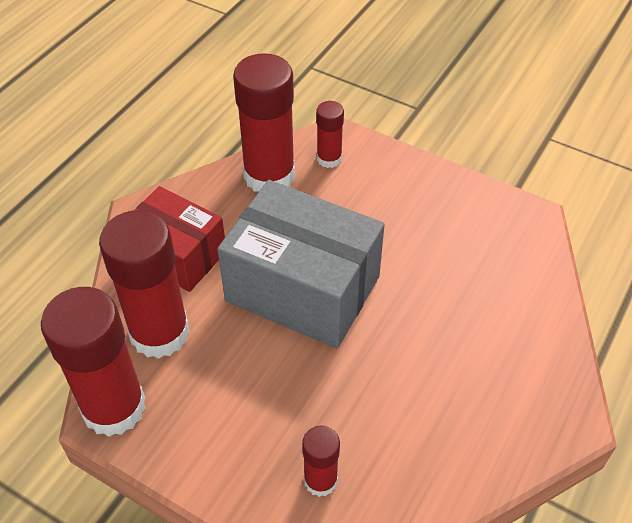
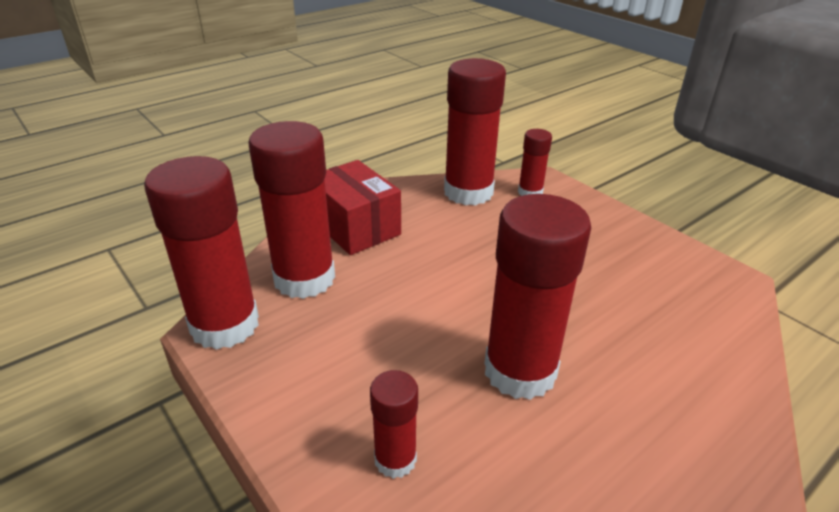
camera: 20 degrees right, 15 degrees down
grey box [217,180,385,348] -> none
none -> red glue stick [484,194,591,400]

